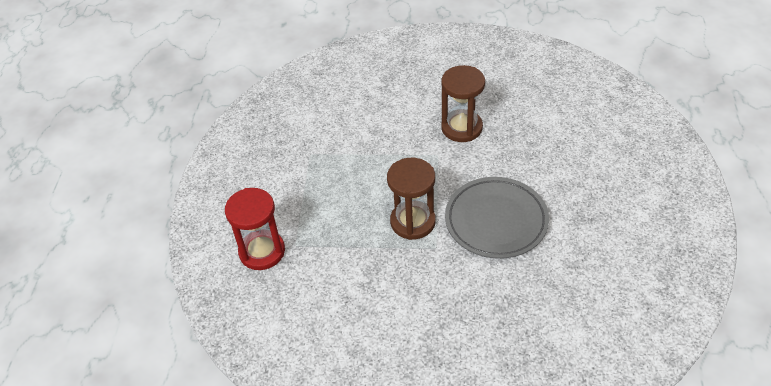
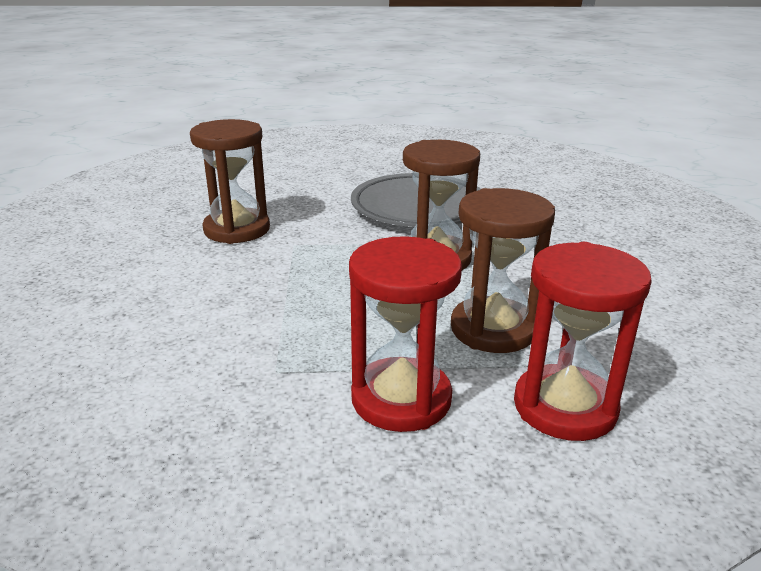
camera: 100 degrees left, 20 degrees down
none -> red hourglass [349,236,462,432]
none -> brown hourglass [451,188,555,353]

